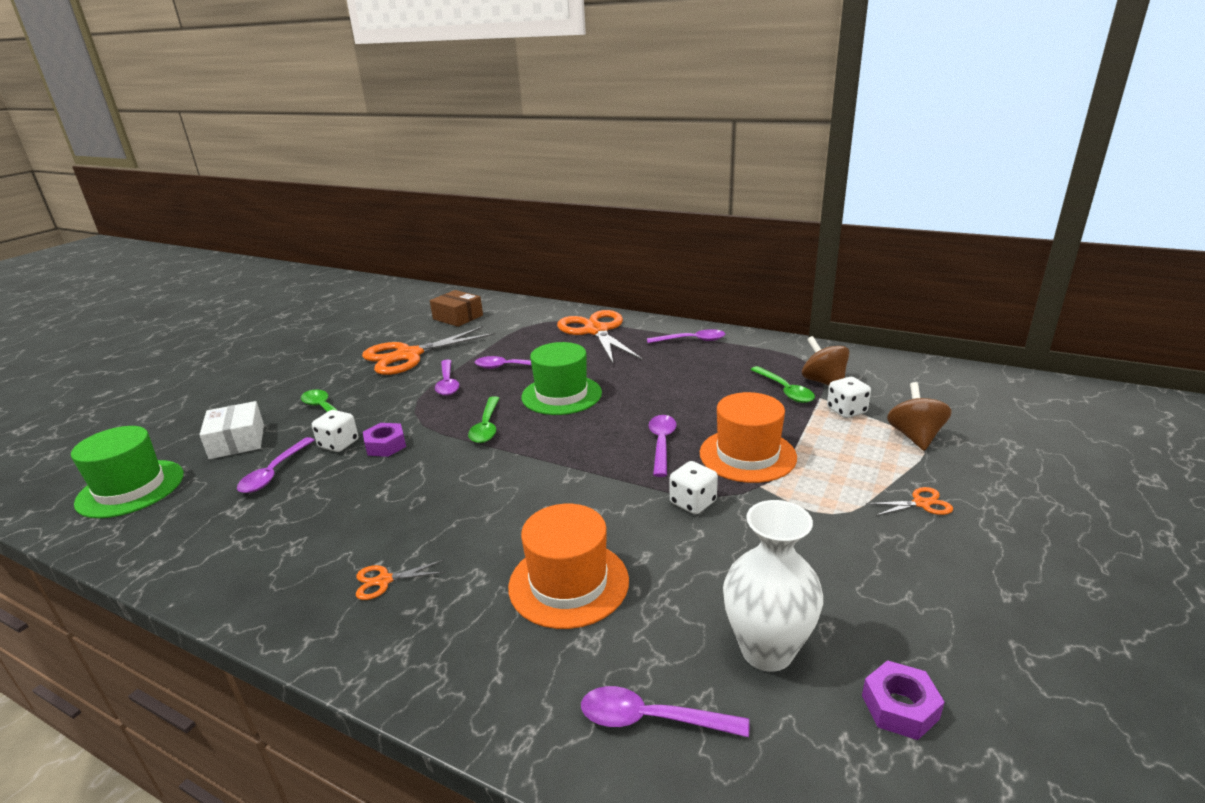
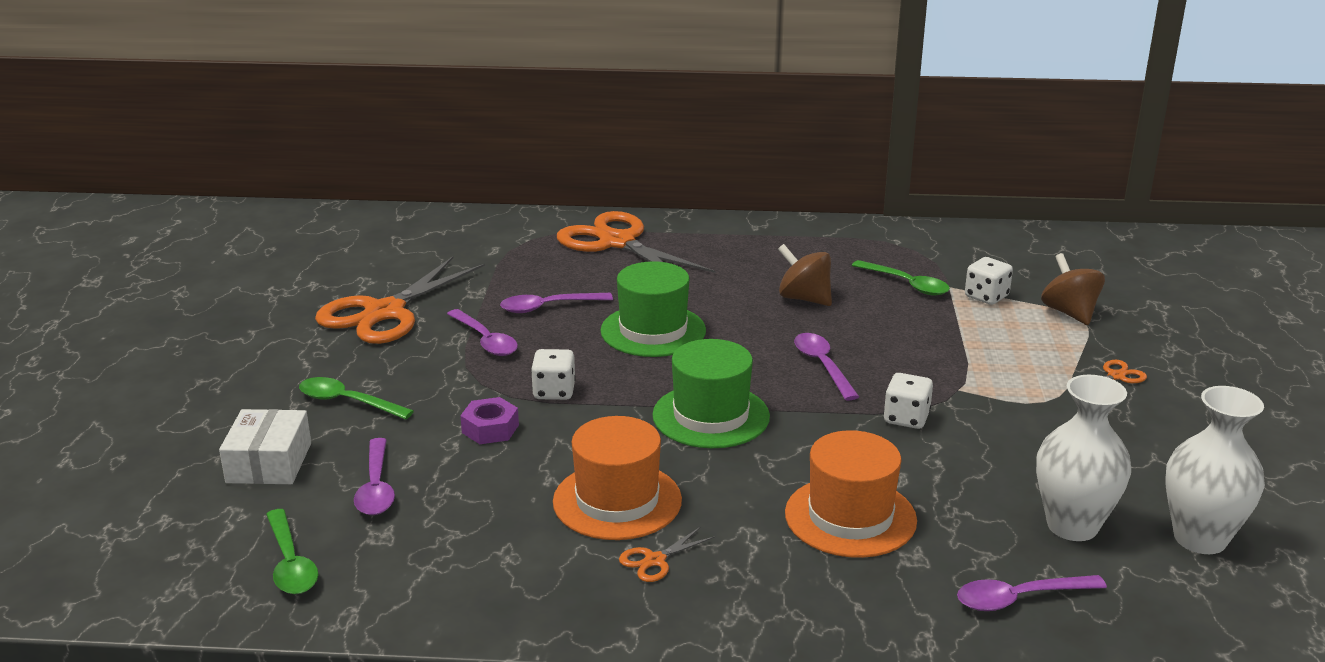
camera: 25 degrees left, 0 degrees up
green hat [71,426,184,518] -> green hat moved to [652,339,770,448]
white box [199,401,264,459] -> white box turned 45 degrees clockwise [219,409,311,484]
white dice [312,410,358,452] -> white dice moved to [531,349,576,400]
brown box [430,290,483,327] -> none
green spoon [468,396,499,443] -> green spoon moved to [266,509,318,594]
purple spoon [647,329,725,343] -> none
orange hat [700,392,797,483] -> orange hat moved to [553,416,682,540]
brown spinning top [802,336,850,386] -> brown spinning top moved to [778,244,832,306]
purple nut [862,660,945,740] -> white vase [1165,386,1265,554]

